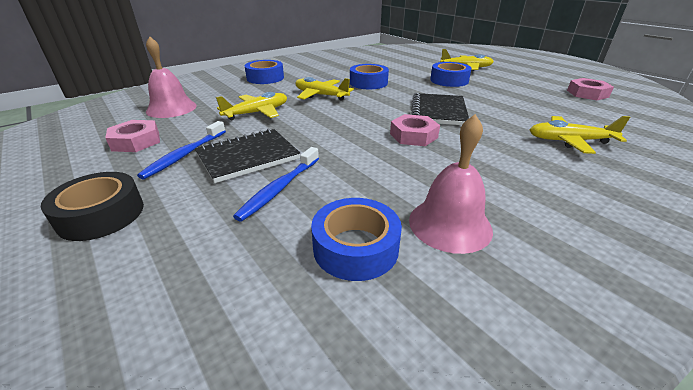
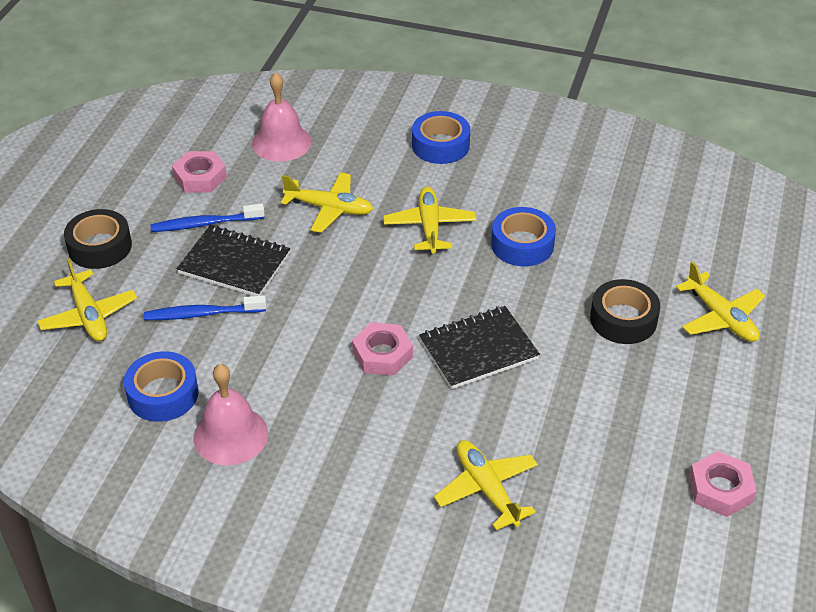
camera: 55 degrees right, 10 degrees up
blue tape [430,62,472,87] -> black tape [590,279,660,344]
none -> yellow plane [37,258,137,341]

